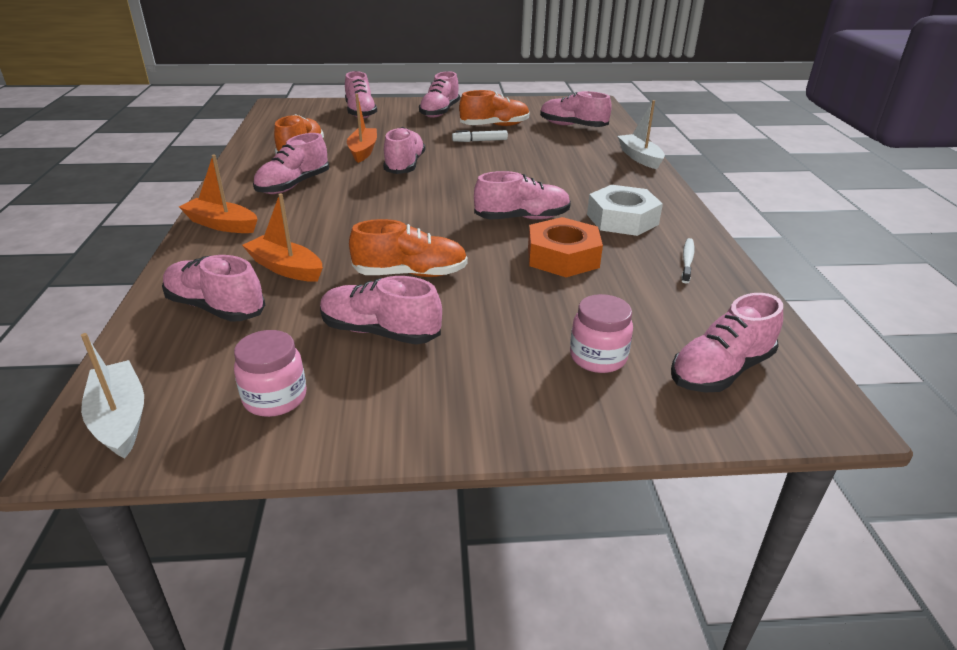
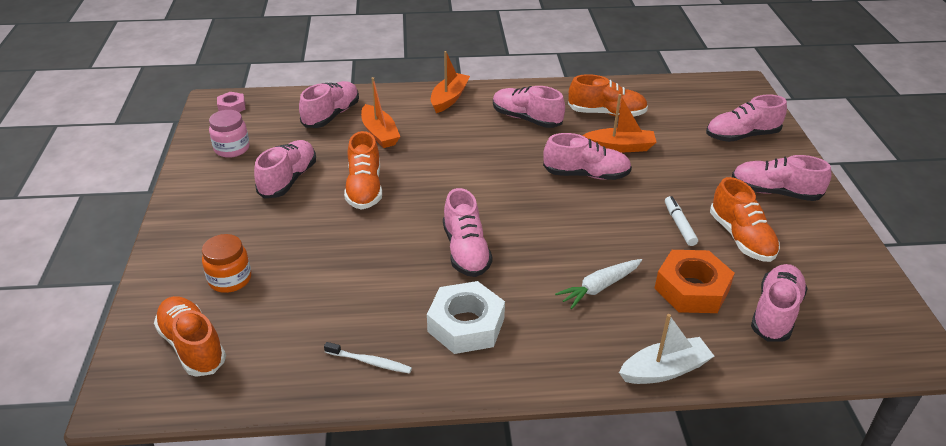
camera: 90 degrees right, 5 degrees up
white boat [81,333,144,459] -> pink nut [217,92,245,112]
orange boat [242,193,323,282] -> orange boat turned 120 degrees clockwise [361,77,400,148]
orange nut [528,217,603,277] -> orange nut moved to [655,250,735,313]
pink jar [570,294,633,373] -> orange jar [202,234,251,293]
pink shoe [671,293,783,392] -> orange shoe [154,296,226,377]
none -> white carrot [555,259,642,309]

